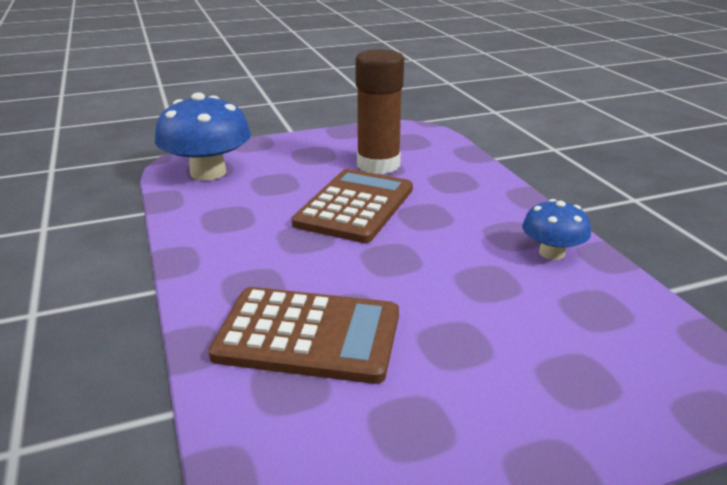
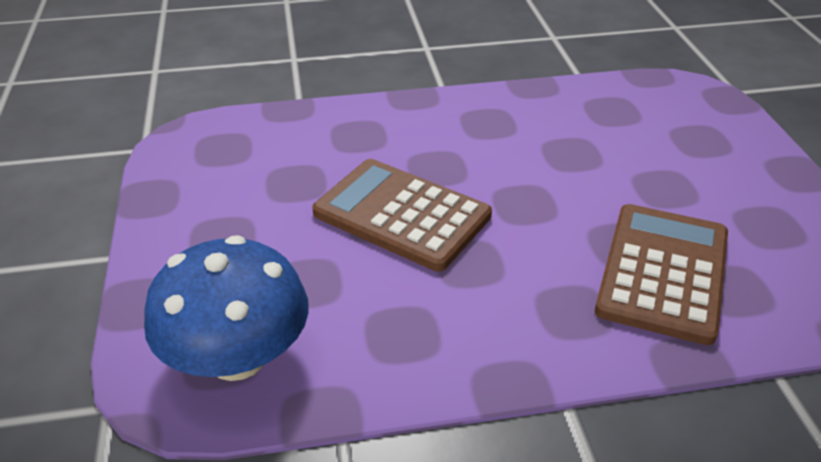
camera: 80 degrees left, 10 degrees up
brown glue stick [355,49,404,174] -> none
blue mushroom [522,199,591,260] -> none

